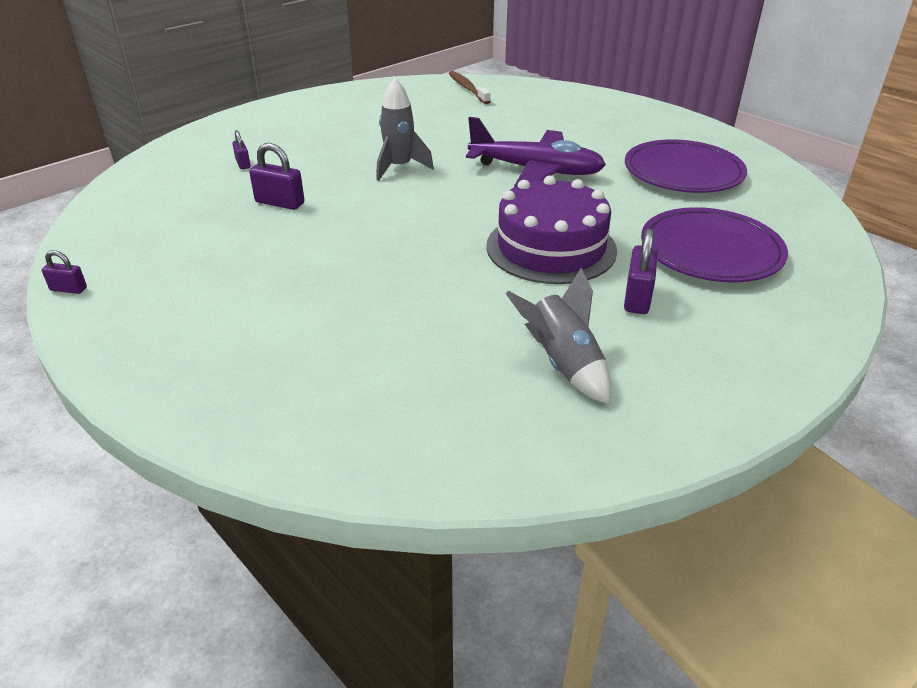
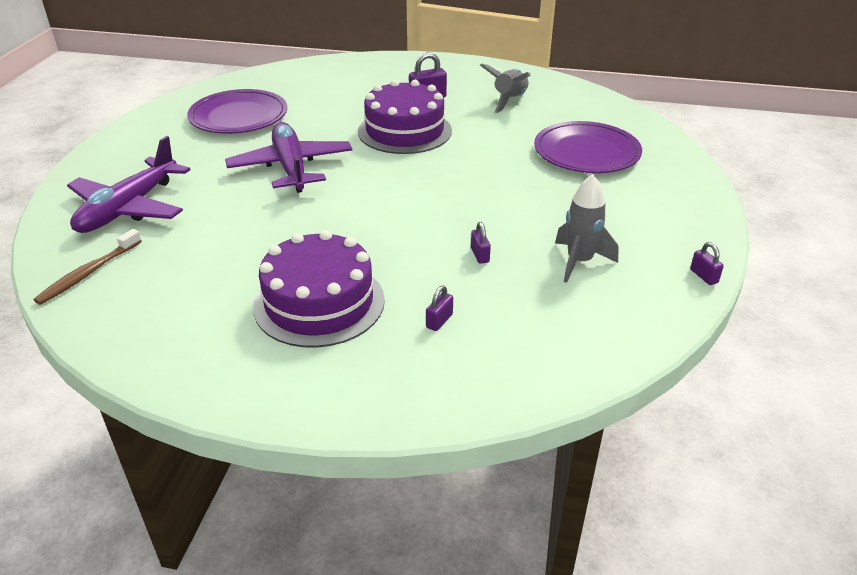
camera: 125 degrees left, 0 degrees up
purple padlock [249,143,304,210] -> purple padlock [471,222,491,264], size x0.60
grey rocket [376,78,434,181] -> grey rocket moved to [555,174,619,283]
purple plate [641,207,788,282] -> purple plate moved to [534,121,642,173]
none -> purple plane [67,136,190,233]
none -> purple cake [253,230,385,348]

